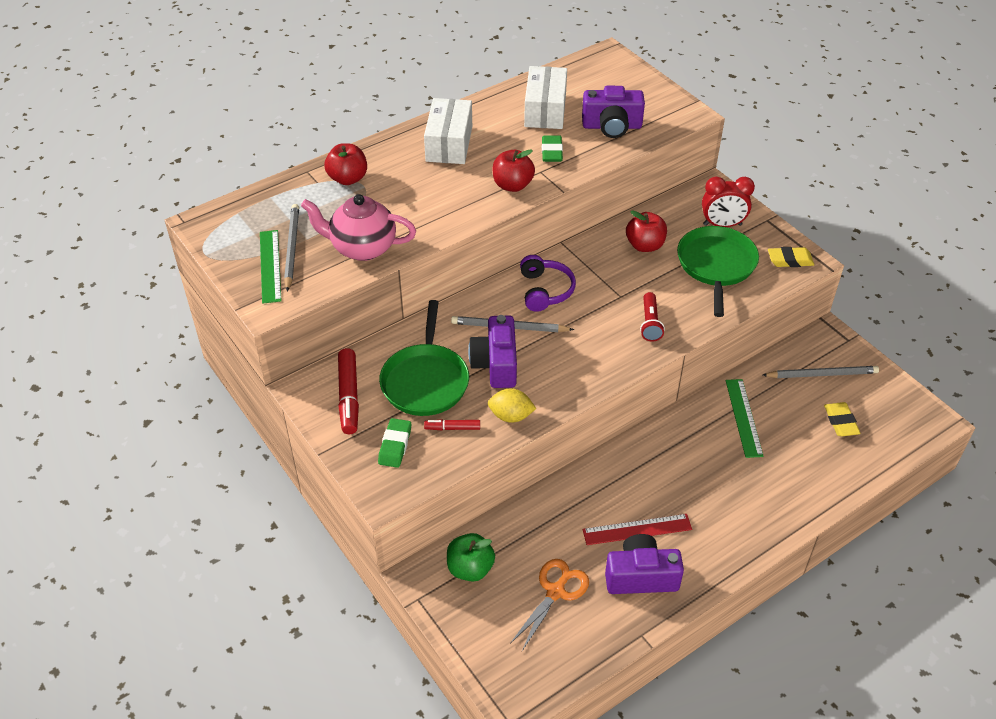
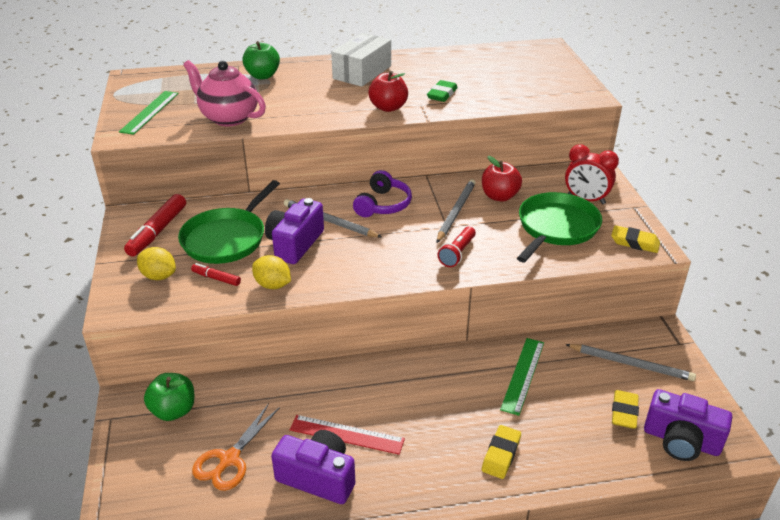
camera: 25 degrees right, 10 degrees down
grey pencil [284,204,299,292] -> grey pencil moved to [437,179,476,243]
red apple [325,143,367,185] -> green apple [242,41,280,79]
green eraser [378,418,411,468] -> yellow lemon [137,247,176,280]
orange scissors [510,559,589,651] -> orange scissors turned 150 degrees clockwise [192,404,280,491]
white box [524,66,567,129] -> none
purple camera [582,86,645,138] -> purple camera moved to [644,389,732,461]
none -> yellow eraser [482,425,521,479]

